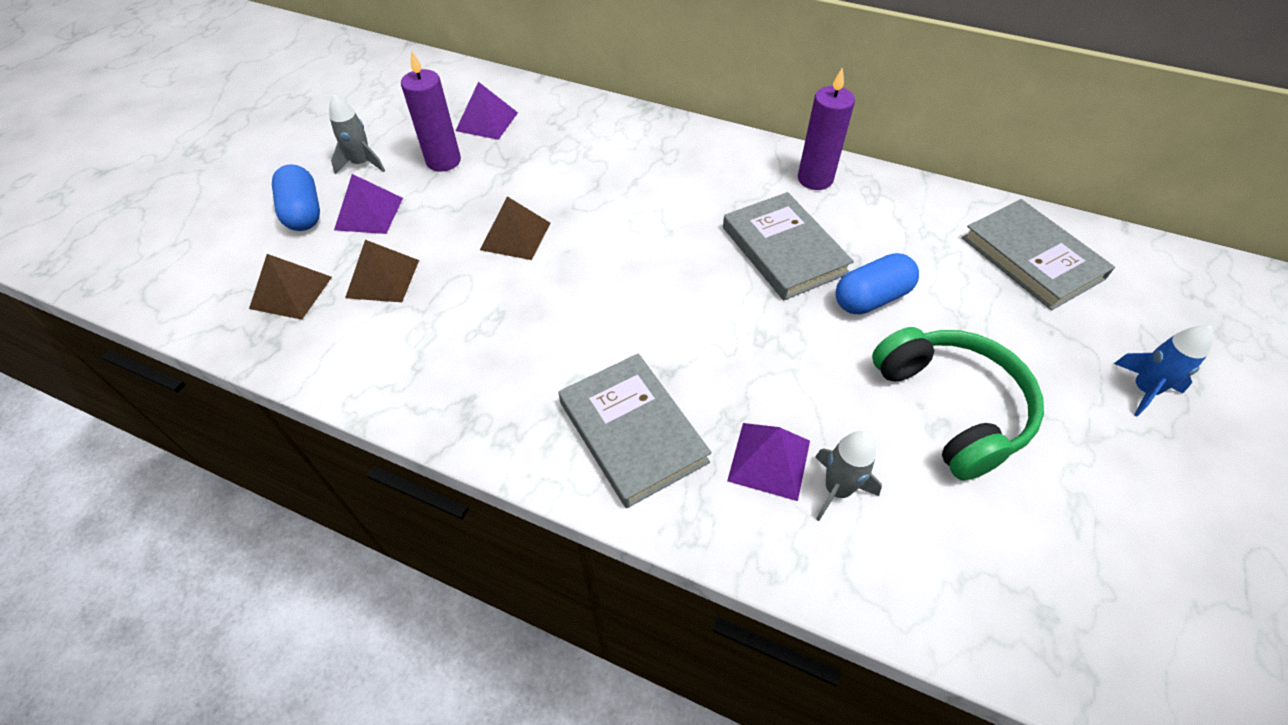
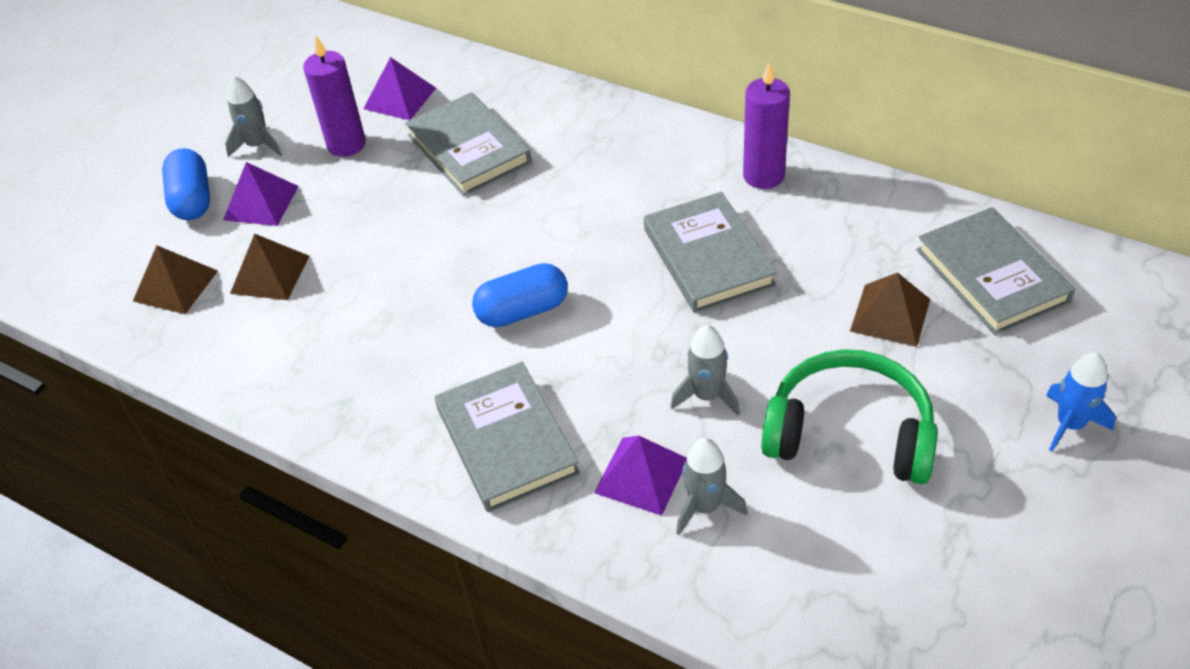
camera: 10 degrees right, 5 degrees down
brown pyramid [480,196,550,260] -> brown pyramid moved to [850,272,930,347]
blue capsule [835,253,919,314] -> blue capsule moved to [472,263,568,327]
green headphones [872,327,1044,481] -> green headphones turned 60 degrees counterclockwise [761,349,938,484]
none -> grey book [405,92,532,196]
none -> grey rocket [670,325,740,416]

